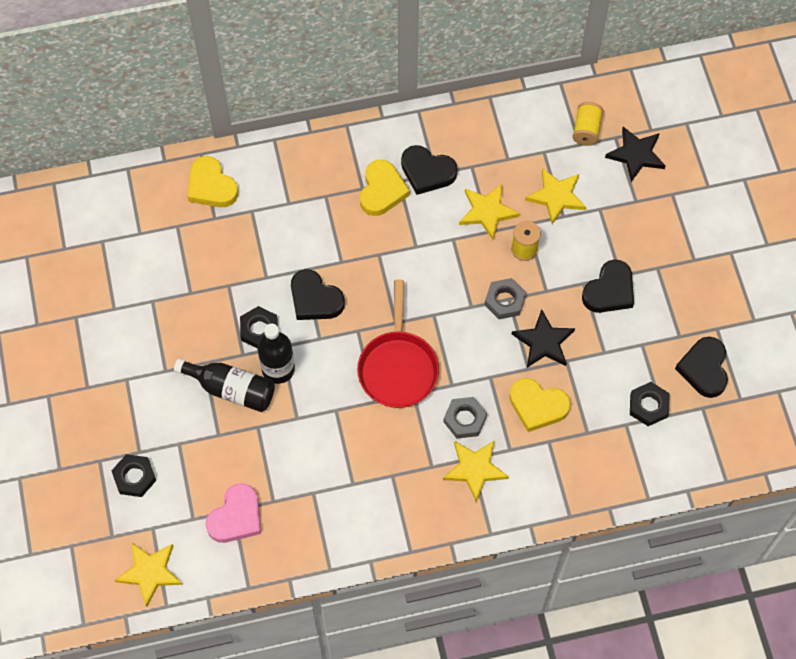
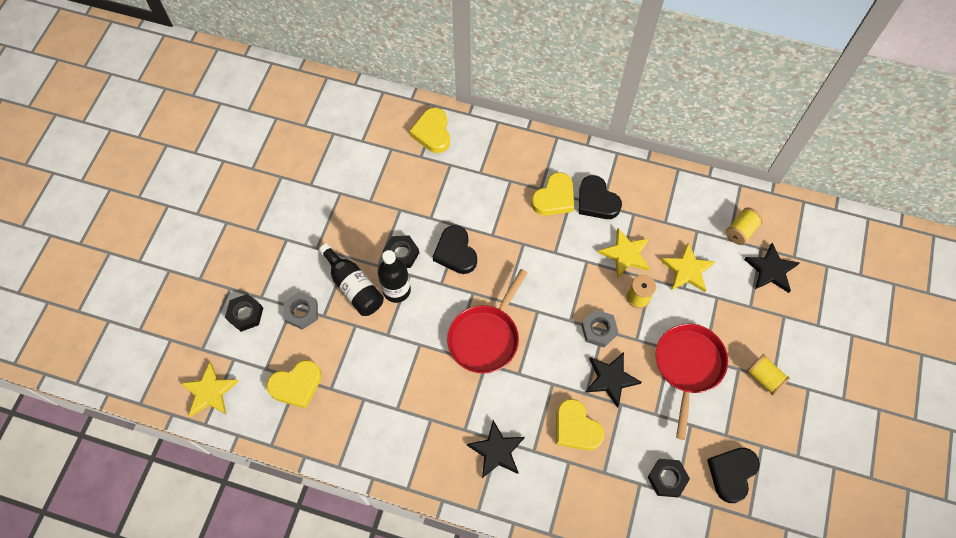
camera: 30 degrees right, 0 degrees up
pink heart [206,483,261,543] -> yellow heart [266,360,322,409]
grey nut [443,397,487,438] -> grey nut moved to [284,292,318,330]
yellow star [443,440,509,502] -> black star [467,420,525,478]
black heart [582,259,634,313] -> red pan [656,324,728,440]
none -> yellow spool [747,354,790,395]

